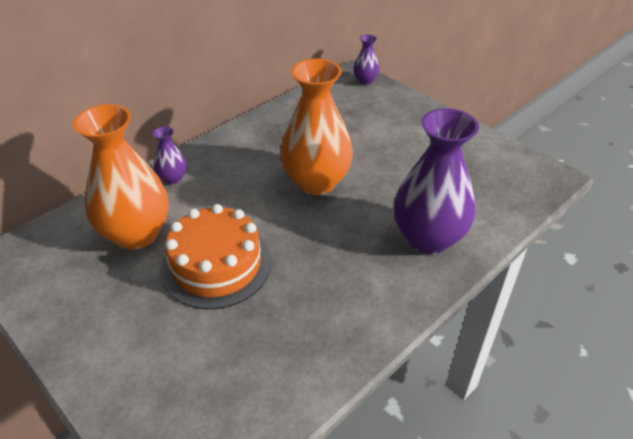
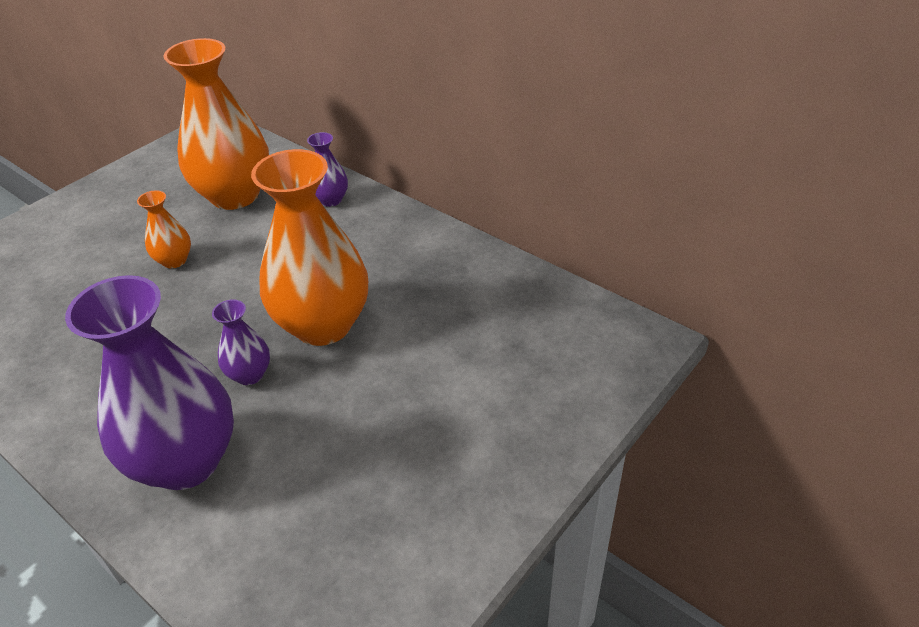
camera: 85 degrees right, 0 degrees up
orange cake [161,204,271,309] -> orange vase [137,190,191,268]
purple vase [353,34,379,85] -> purple vase moved to [212,299,270,385]

